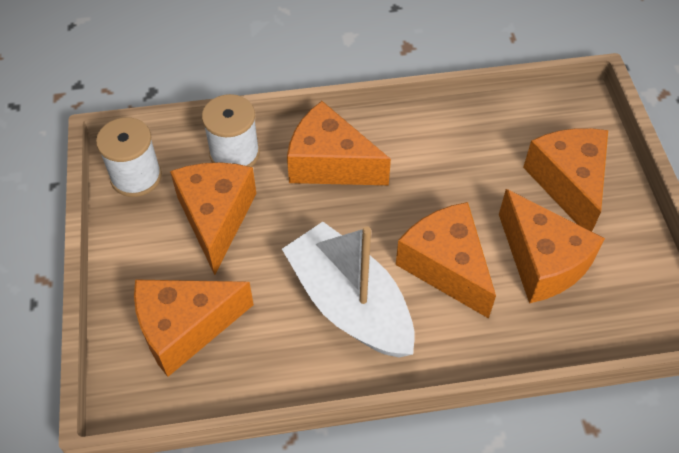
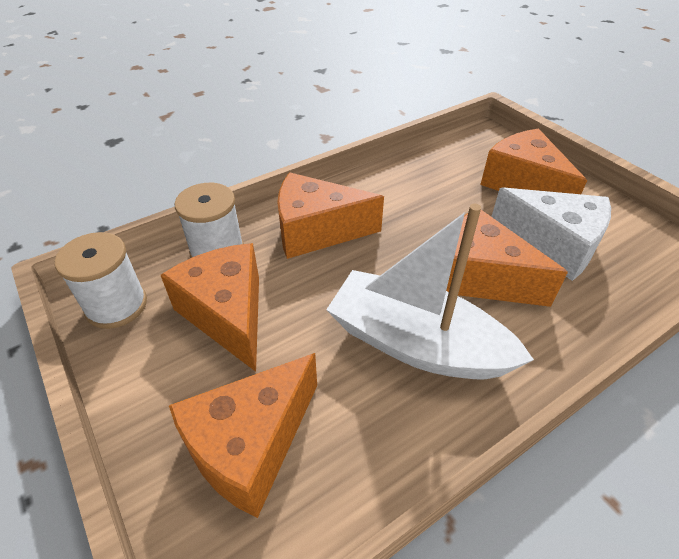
camera: 25 degrees left, 10 degrees down
orange cheese [499,189,605,303] -> white cheese [491,187,611,281]

